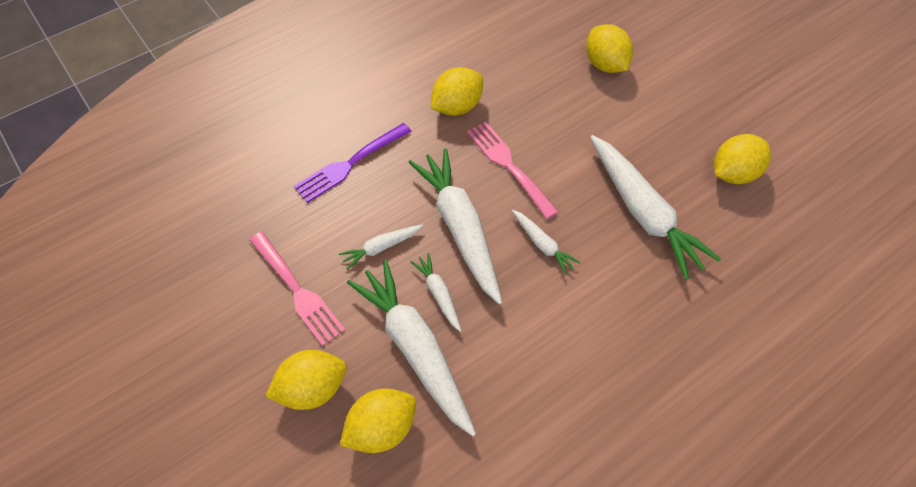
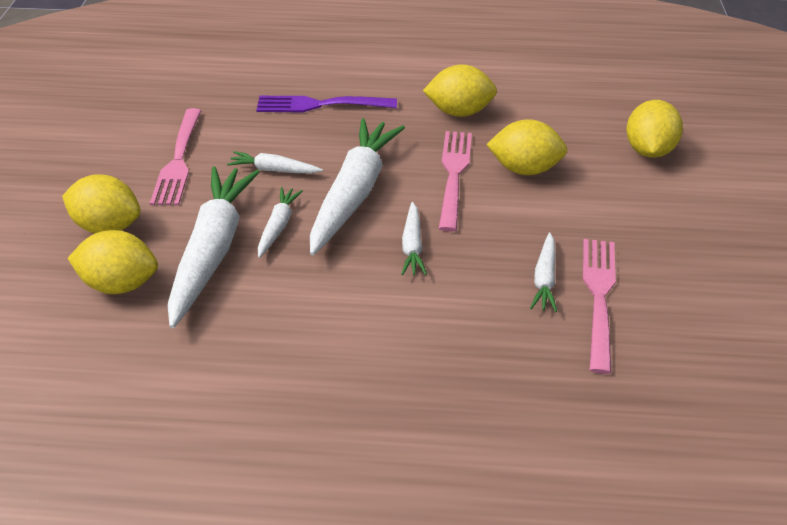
camera: 40 degrees right, 15 degrees down
white carrot [590,135,721,280] -> white carrot [530,232,557,312], size x0.47
yellow lemon [714,134,771,184] -> yellow lemon moved to [486,119,567,175]
none -> pink fork [583,239,616,374]

